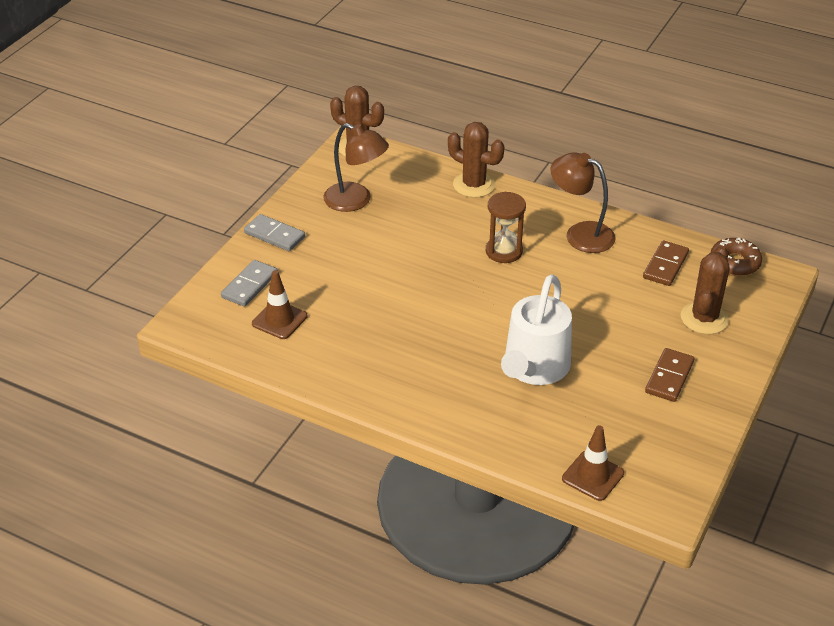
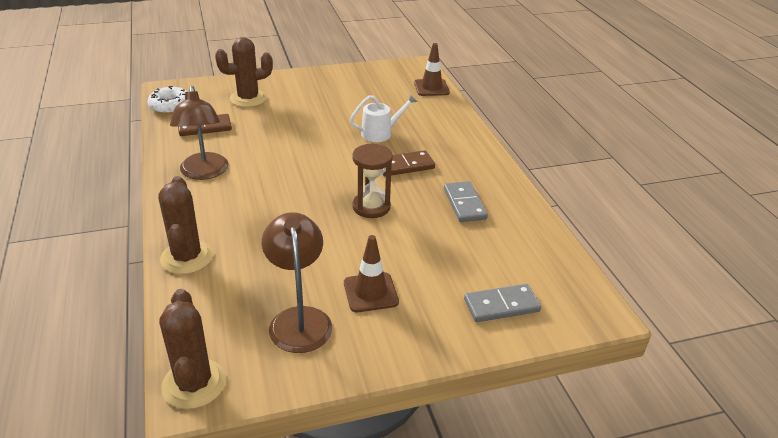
camera: 135 degrees left, 5 degrees down
grey domino [244,214,305,251] -> grey domino moved to [444,181,488,222]
brown traffic cone [252,270,307,339] -> brown traffic cone moved to [344,235,399,312]
brown hourglass [486,192,526,263] -> brown hourglass moved to [352,144,393,218]
white watering can [501,274,572,385] -> white watering can [350,94,417,142], size x0.56
brown domino [645,348,694,402] -> brown domino moved to [383,150,435,176]
brown donut [711,238,762,276] -> white donut [148,86,188,114]

